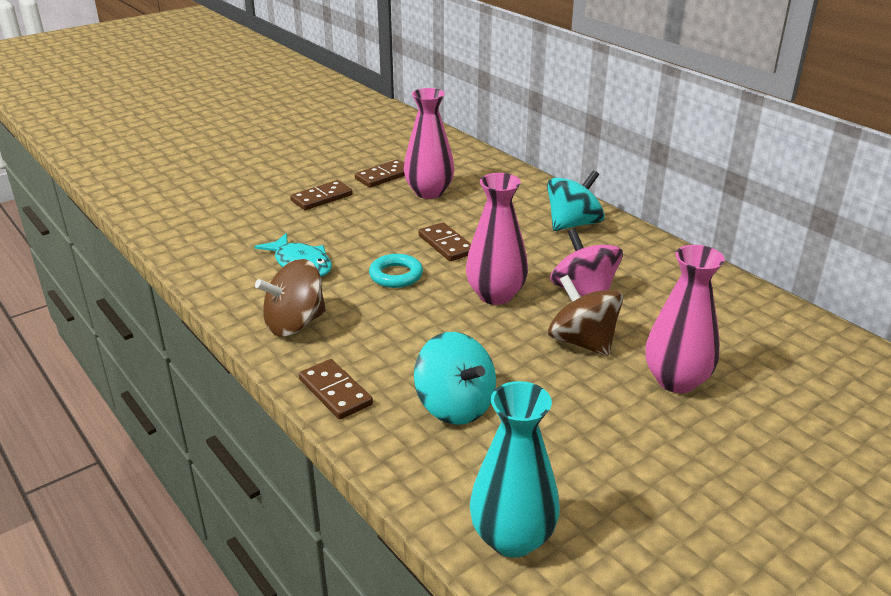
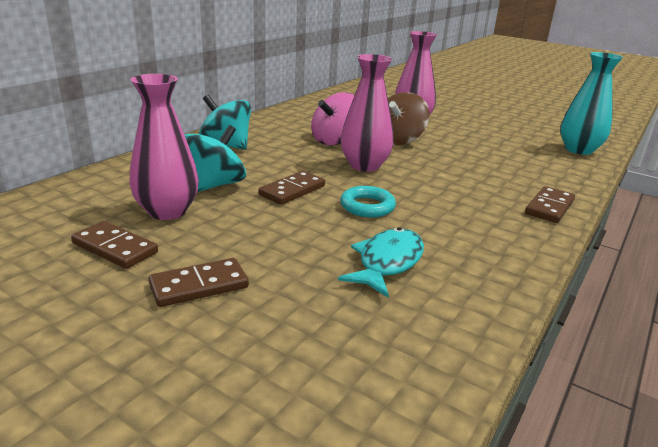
camera: 110 degrees left, 5 degrees down
brown spinning top [255,259,326,336] -> none
brown domino [290,180,353,210] -> brown domino turned 60 degrees counterclockwise [149,258,249,307]
turquoise spinning top [414,332,496,425] -> turquoise spinning top moved to [185,125,246,192]

